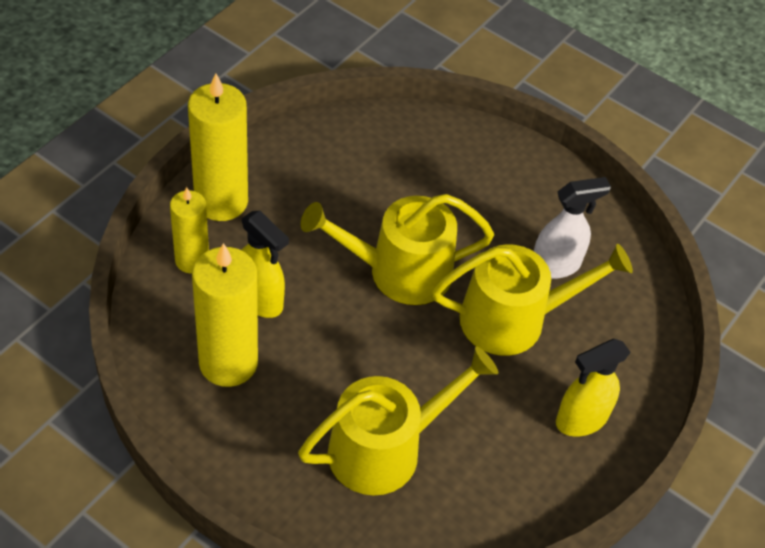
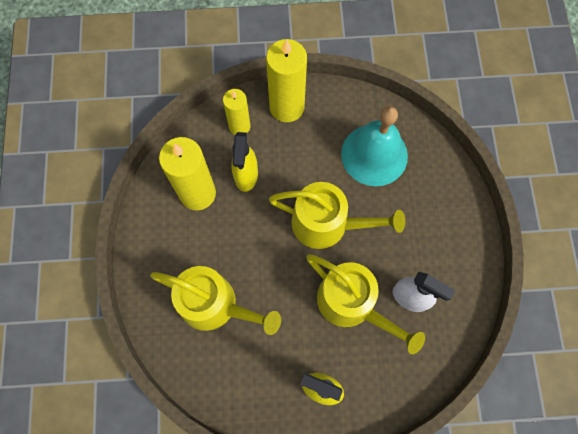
camera: 55 degrees right, 20 degrees up
yellow watering can [301,194,494,305] -> yellow watering can turned 150 degrees clockwise [269,182,405,249]
none -> turquoise bell [341,106,408,186]

